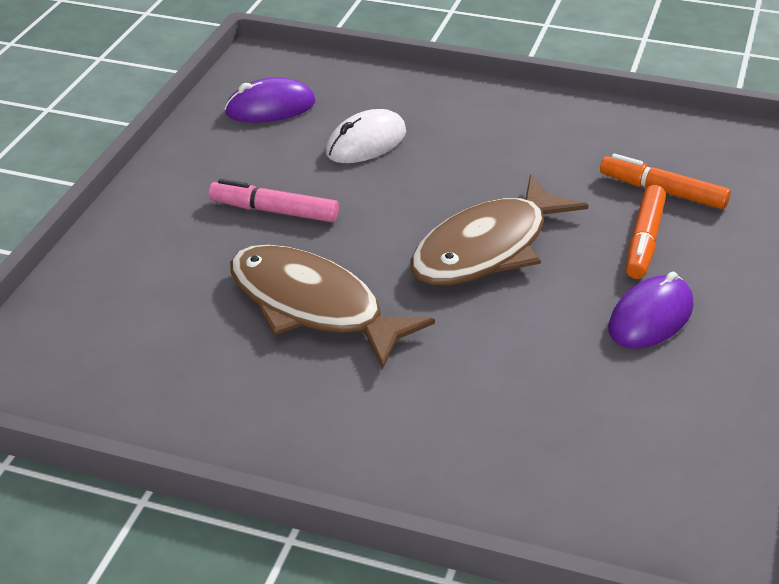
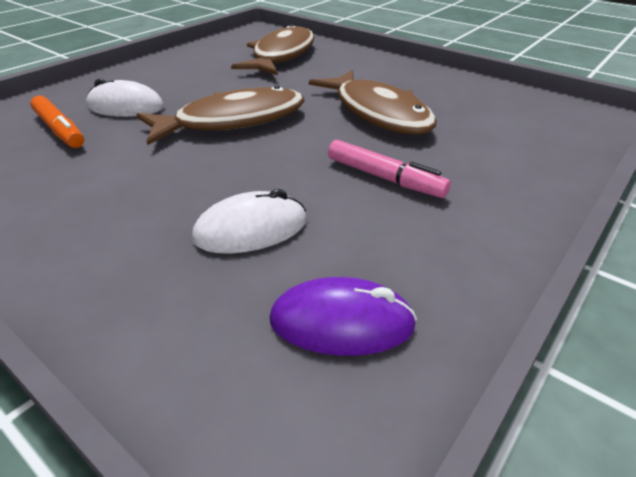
camera: 160 degrees left, 0 degrees up
purple mouse [608,272,693,349] -> none
orange marker [626,185,666,279] -> white mouse [86,79,164,117]
none -> brown fish [231,24,315,75]

